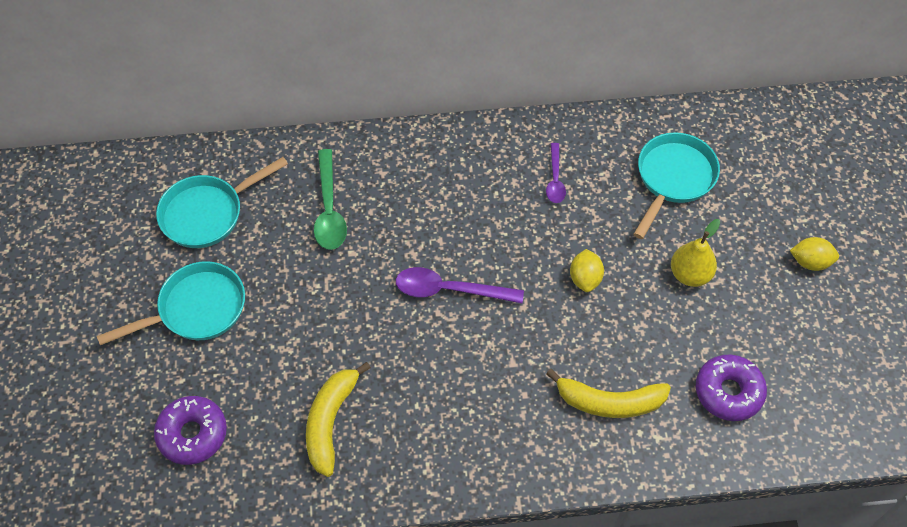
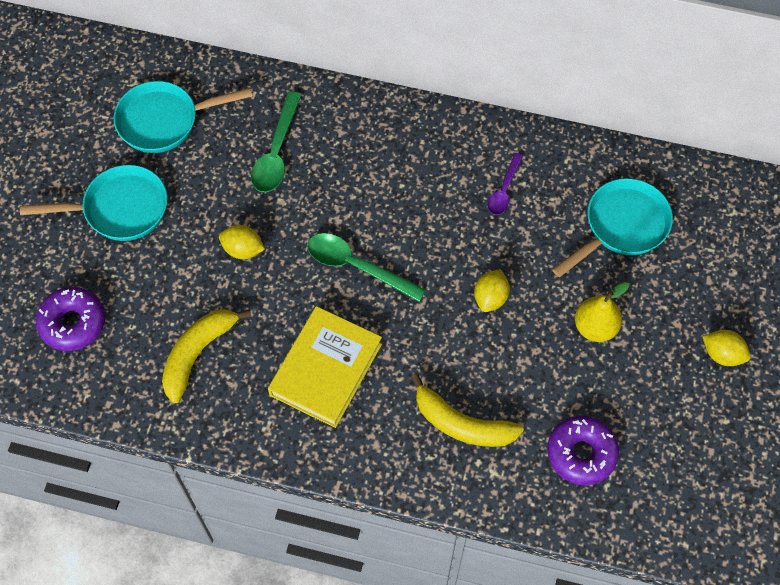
camera: 20 degrees right, 5 degrees up
purple spoon [396,267,524,303] -> green spoon [307,233,426,302]
none -> yellow lemon [219,225,265,259]
none -> yellow book [268,306,382,428]

